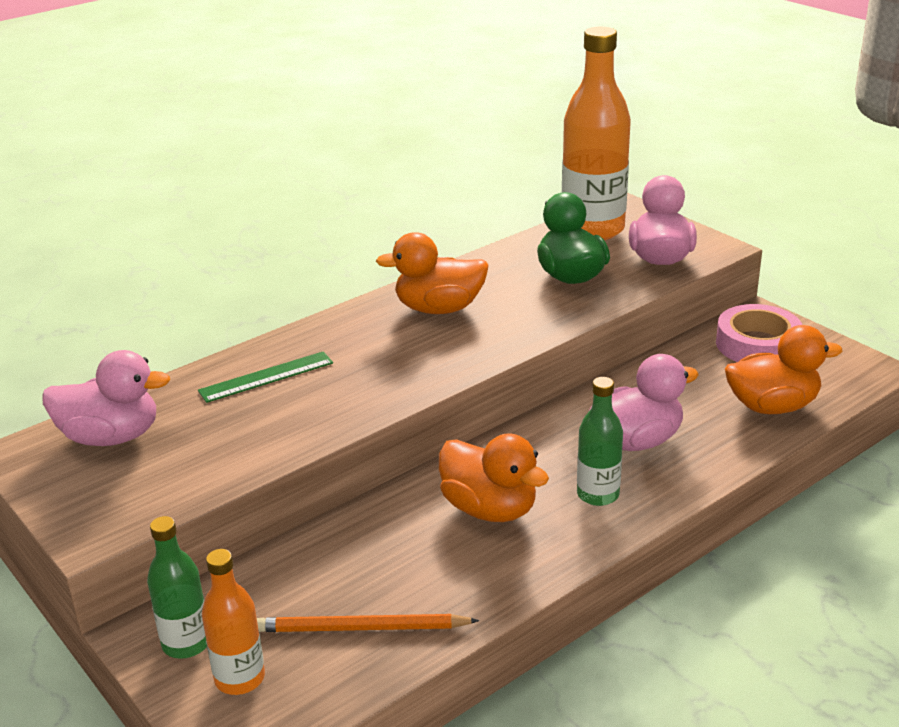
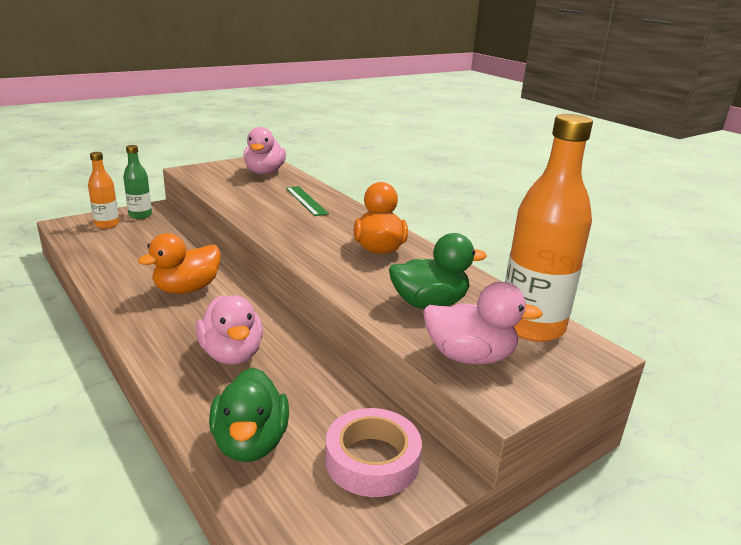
camera: 90 degrees right, 5 degrees down
orange pencil [257,614,479,632] -> none
green bottle [577,377,623,506] -> none
orange duck [725,325,843,414] -> green duck [209,367,289,462]

